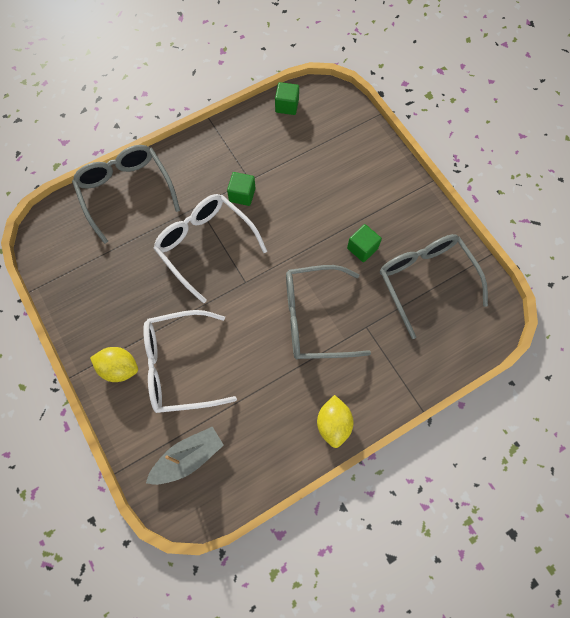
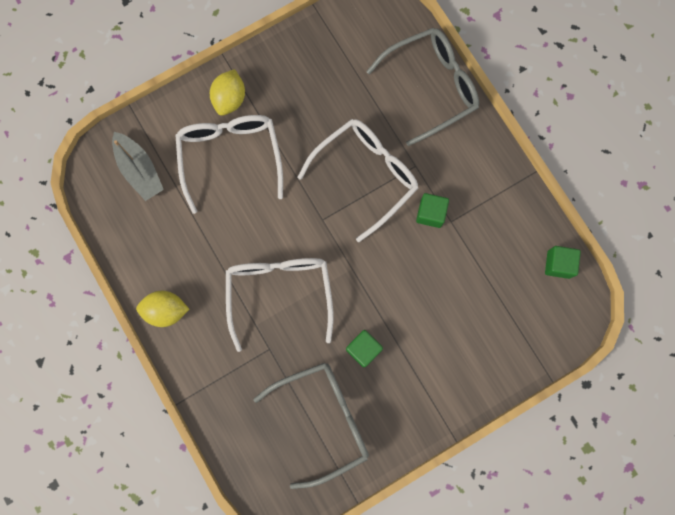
camera: 90 degrees right, 10 degrees up
grey glasses [286,265,371,359] -> white glasses [226,258,334,352]

